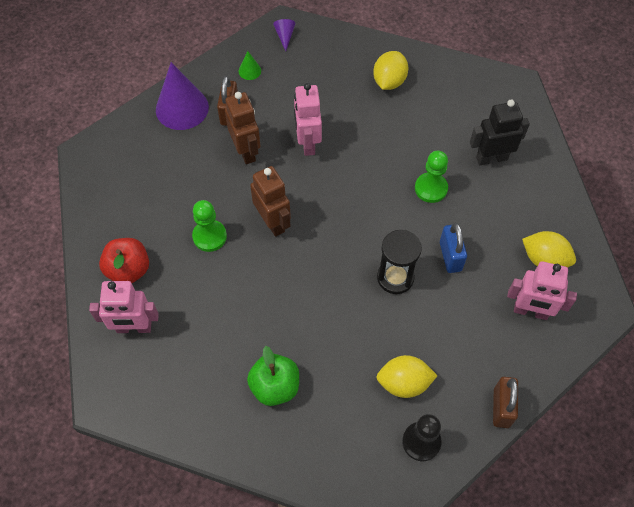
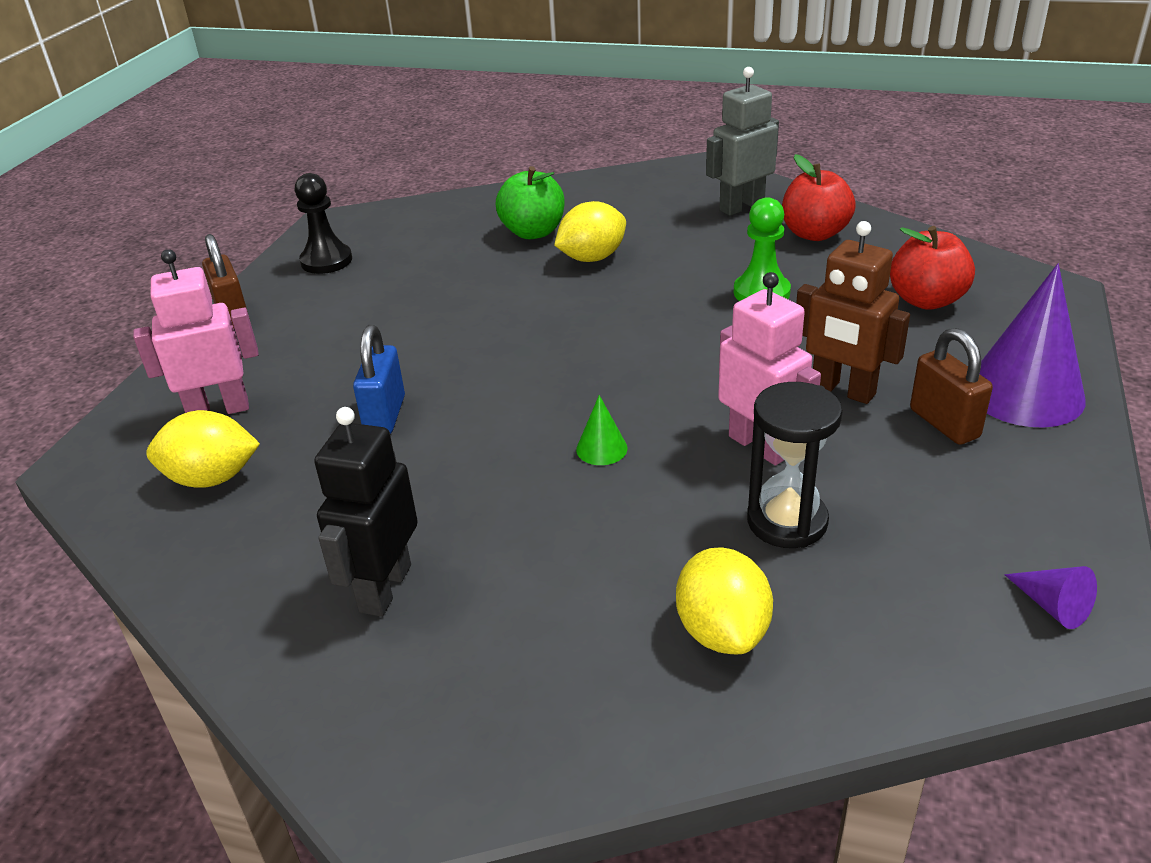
camera: 150 degrees right, 25 degrees down
pink robot [89,281,159,333] -> grey robot [706,67,779,216]
green cone [239,51,261,80] -> green cone moved to [576,395,628,465]
brown robot [250,166,291,237] -> none
yellow lemon [376,355,438,398] -> yellow lemon moved to [554,201,626,262]
black hourglass [377,230,422,294] -> black hourglass moved to [747,382,842,548]
green pawn [415,151,448,203] -> none
blue padlock [440,223,467,273] -> blue padlock turned 45 degrees clockwise [353,325,405,434]
black robot [470,99,530,165] -> black robot turned 150 degrees clockwise [314,407,418,617]
none -> red apple [890,226,975,310]

